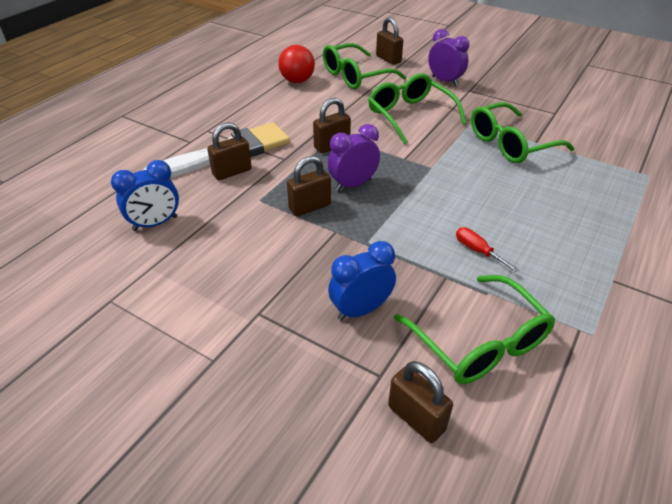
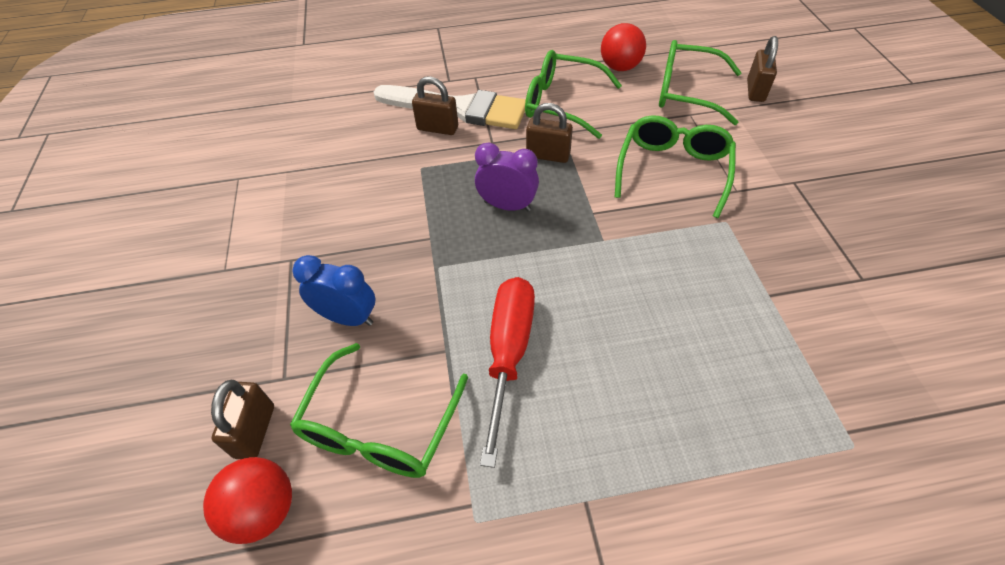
camera: 50 degrees right, 10 degrees up
blue clock [111,160,179,231] -> none
brown padlock [287,156,331,216] -> none
purple clock [428,29,469,86] -> none
red screwdriver [456,227,519,273] -> red screwdriver [480,277,535,468], size x2.12
green glasses [471,102,574,163] -> green glasses moved to [525,50,622,139]
none -> red ball [203,457,292,544]

